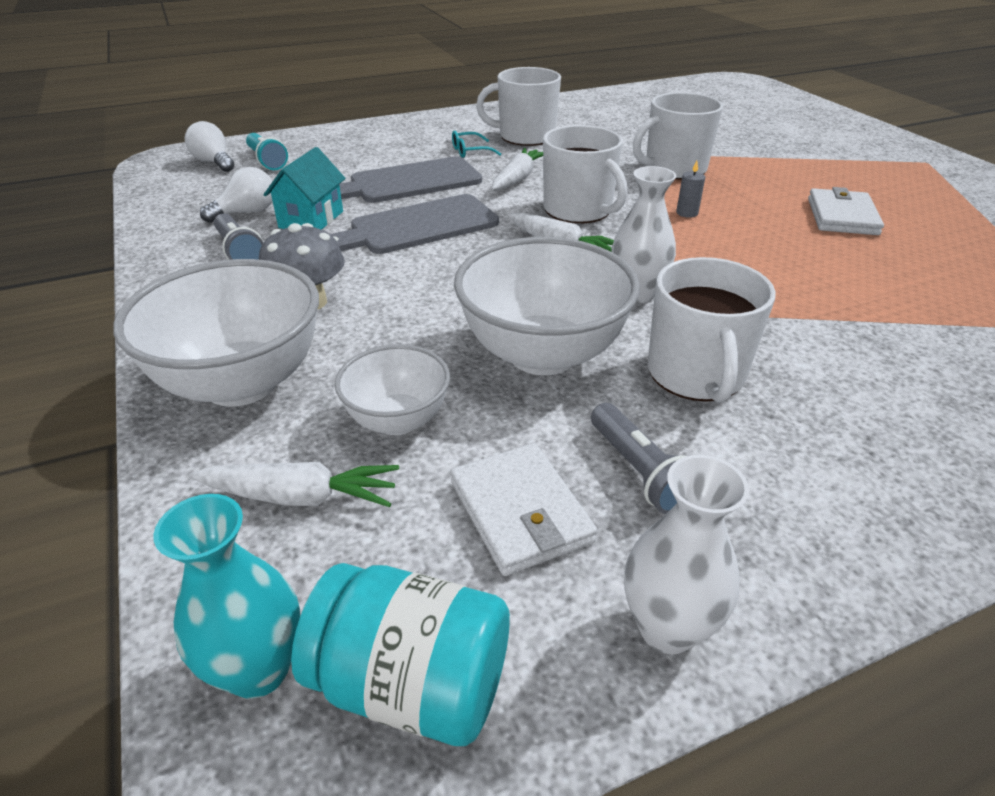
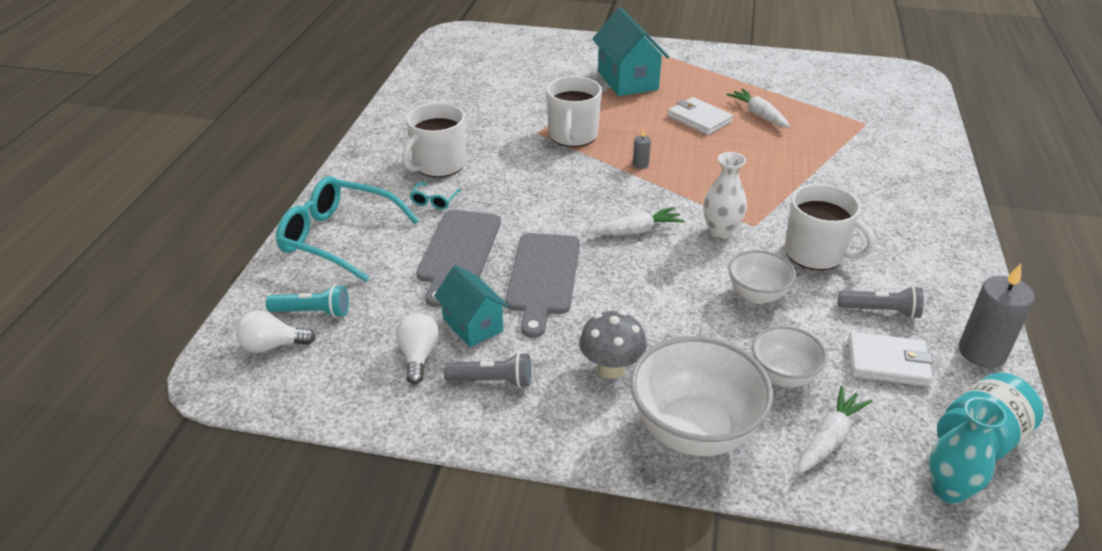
camera: 55 degrees left, 0 degrees up
white bowl [454,237,640,375] -> white bowl [728,250,796,304], size x0.57
white carrot [491,148,543,190] -> white carrot moved to [726,89,790,128]
white mug [543,125,627,223] -> none
white vase [624,455,749,654] -> grey candle [959,264,1035,368]
none -> turquoise glasses [276,176,419,282]
none -> turquoise house [592,7,669,96]

